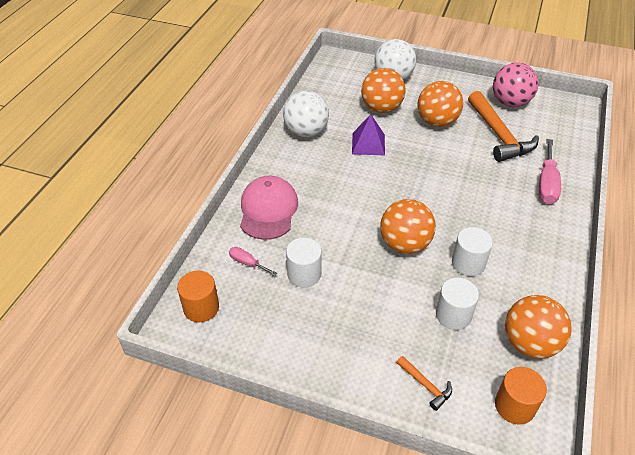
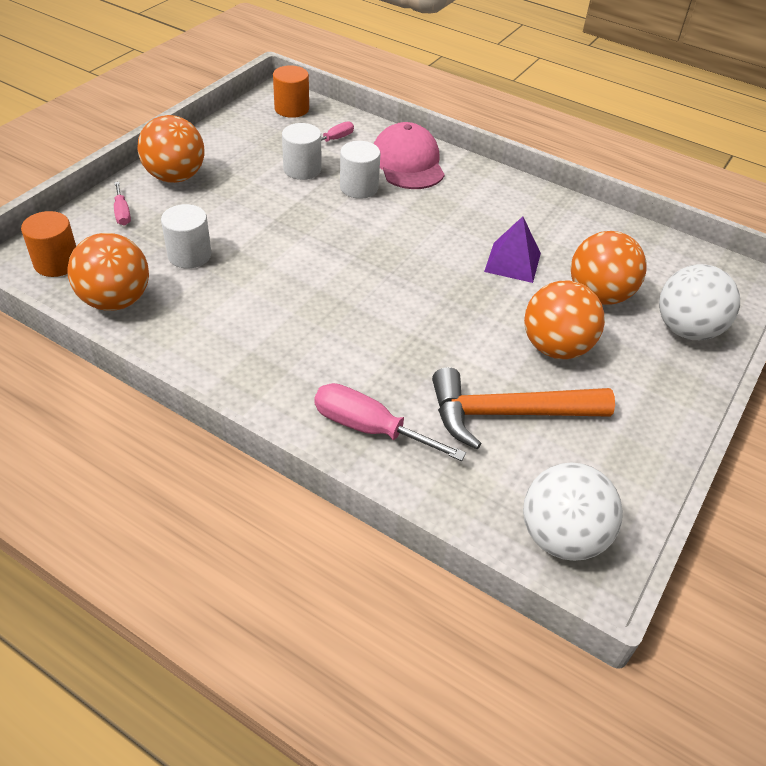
camera: 100 degrees right, 0 degrees up
pink cap [240,176,298,240] -> pink cap turned 120 degrees counterclockwise [374,122,445,189]
white ball [283,91,329,137] -> white ball moved to [523,462,623,561]
orange ball [380,199,436,254] -> orange ball moved to [137,115,205,183]
orange hammer [396,356,452,411] -> pink screwdriver [114,182,131,225]
white cylinder [452,227,493,276] -> white cylinder moved to [340,141,380,199]
pink ball [493,62,539,107] -> none

